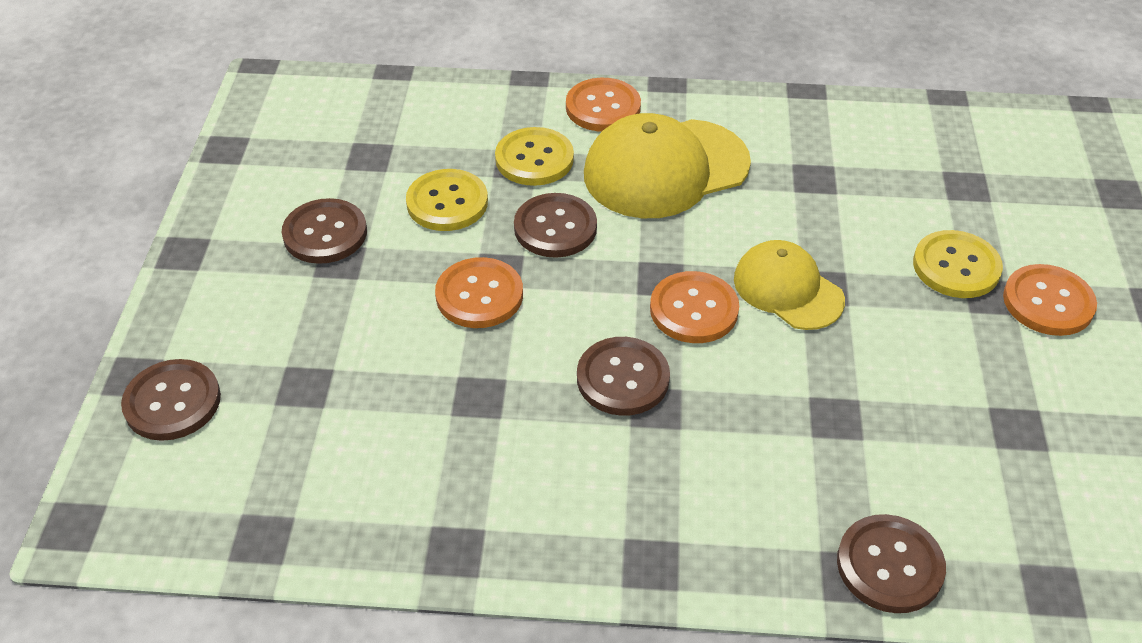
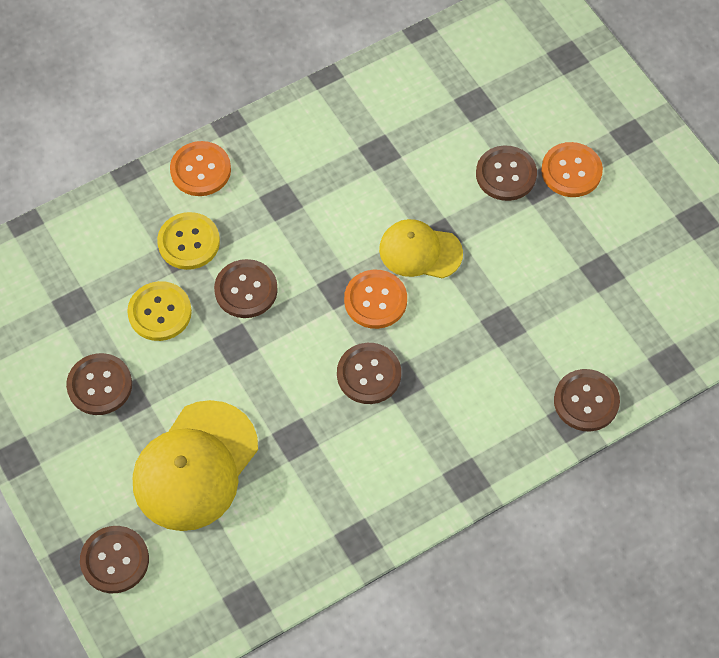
camera: 35 degrees left, 15 degrees up
orange button [435,257,523,328] -> none
yellow cap [584,113,751,218] -> yellow cap moved to [133,400,258,531]
yellow button [913,230,1003,298] -> brown button [476,146,537,201]

